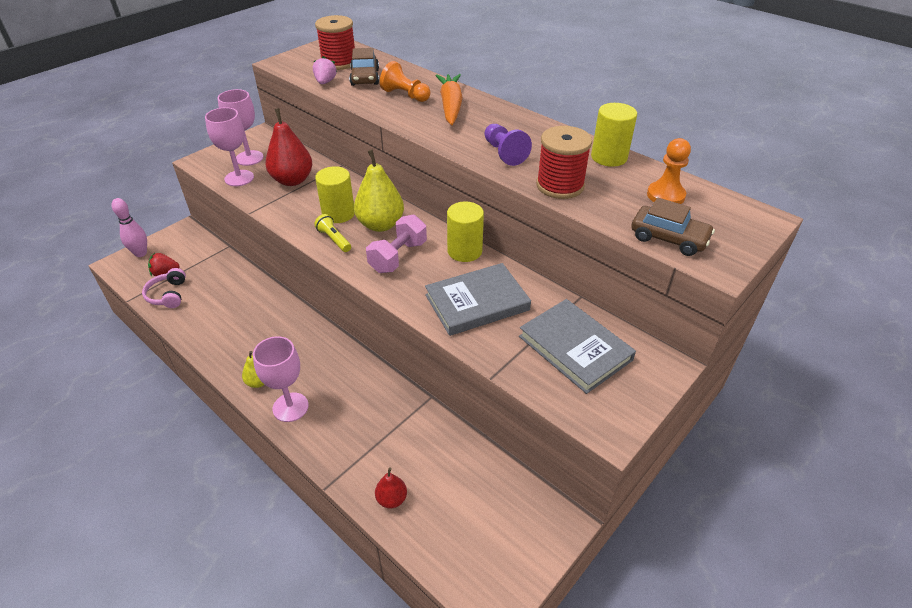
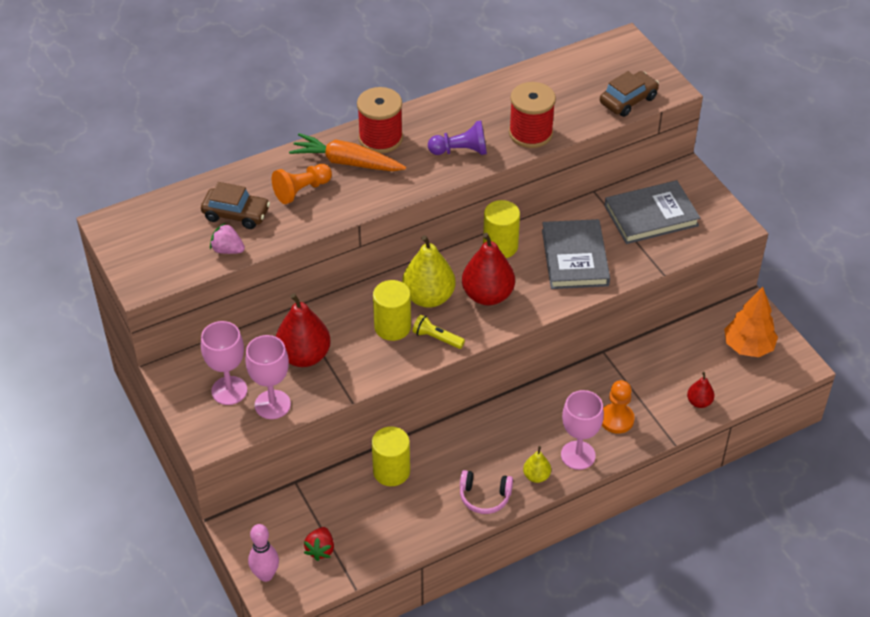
camera: 70 degrees left, 5 degrees up
pink headphones [142,268,186,308] -> pink headphones moved to [460,470,513,514]
yellow flashlight [314,214,351,252] -> yellow flashlight turned 45 degrees clockwise [412,315,465,349]
red spool [315,15,355,70] -> red spool moved to [357,87,403,153]
pink dumbbell [366,214,427,273] -> red pear [462,233,515,305]
yellow cylinder [591,103,637,167] -> yellow cylinder moved to [372,426,410,486]
orange pawn [647,138,691,204] -> orange pawn moved to [602,380,635,434]
none -> orange tree [724,287,778,357]

